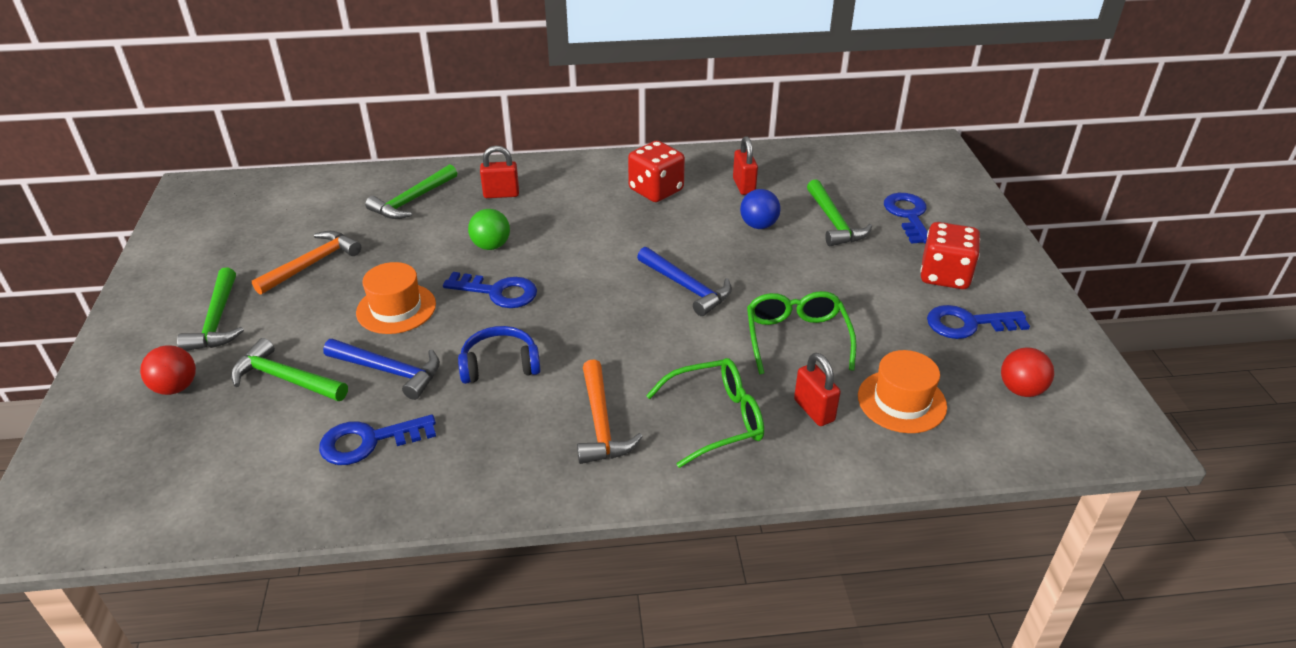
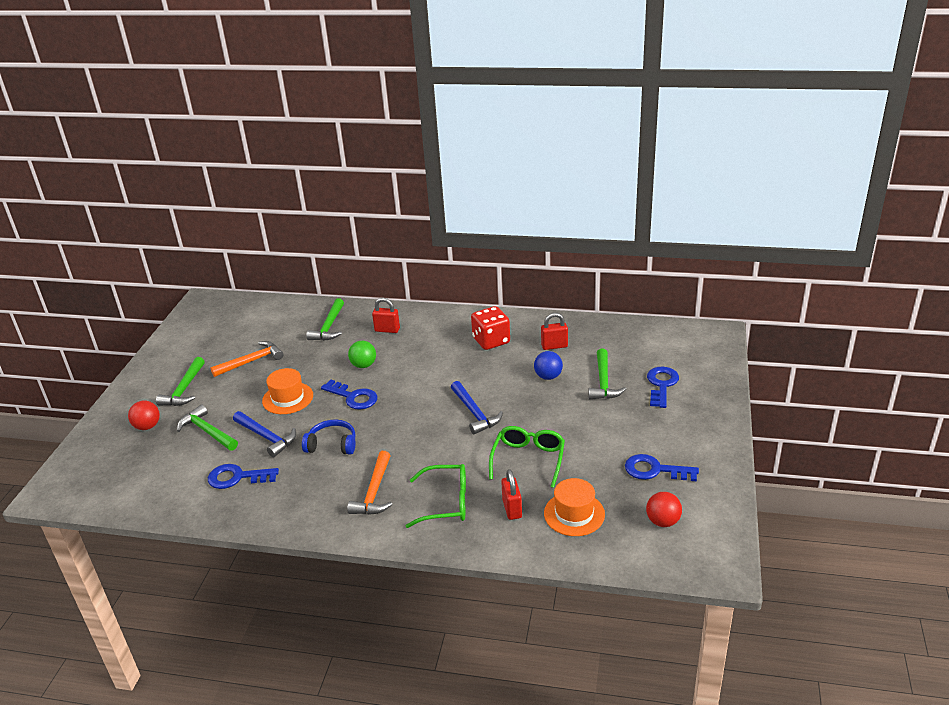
camera: 20 degrees right, 5 degrees down
green hammer [365,164,457,219] -> green hammer turned 45 degrees counterclockwise [306,298,344,341]
red padlock [733,136,758,195] -> red padlock turned 75 degrees clockwise [541,313,568,350]
red dice [920,222,980,289] -> none

